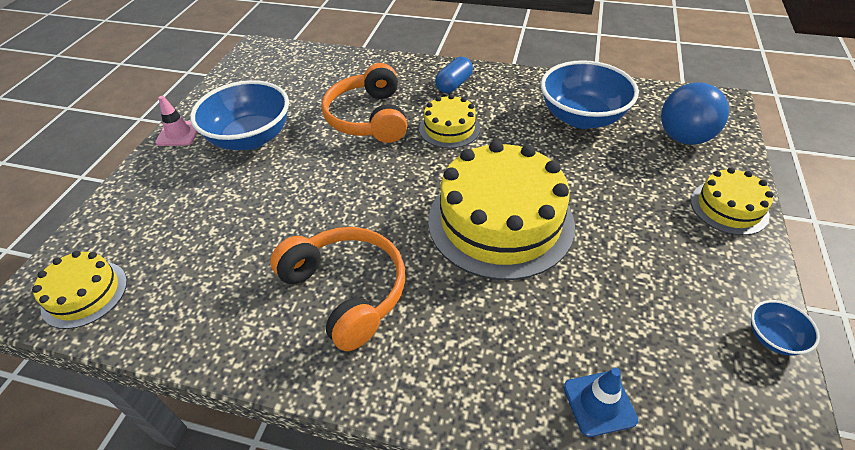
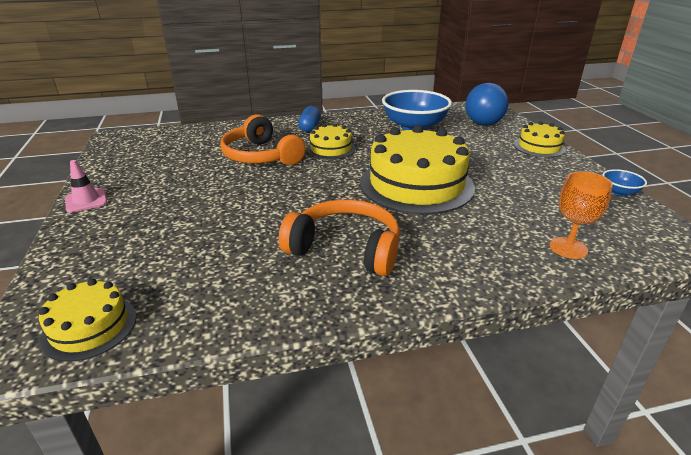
camera: 30 degrees left, 15 degrees down
blue bowl [190,80,289,150] -> none
blue traffic cone [564,368,638,437] -> orange goblet [550,171,613,259]

